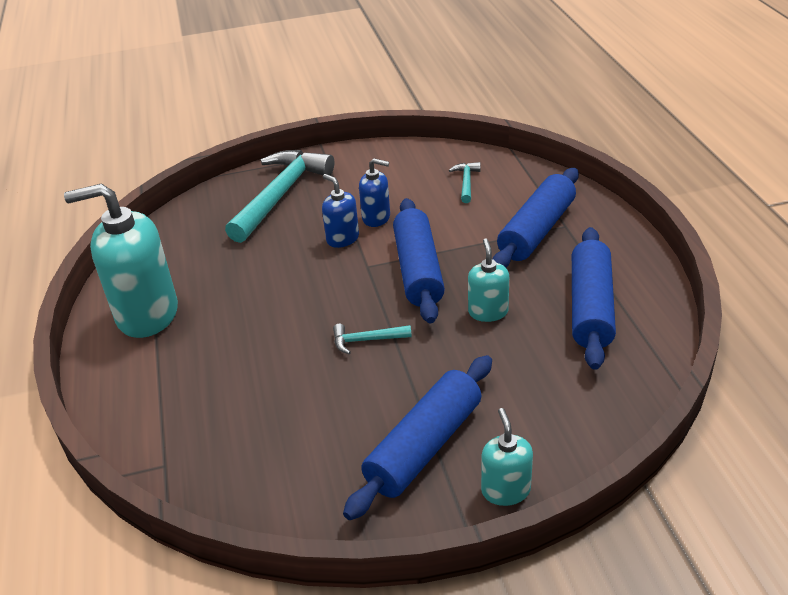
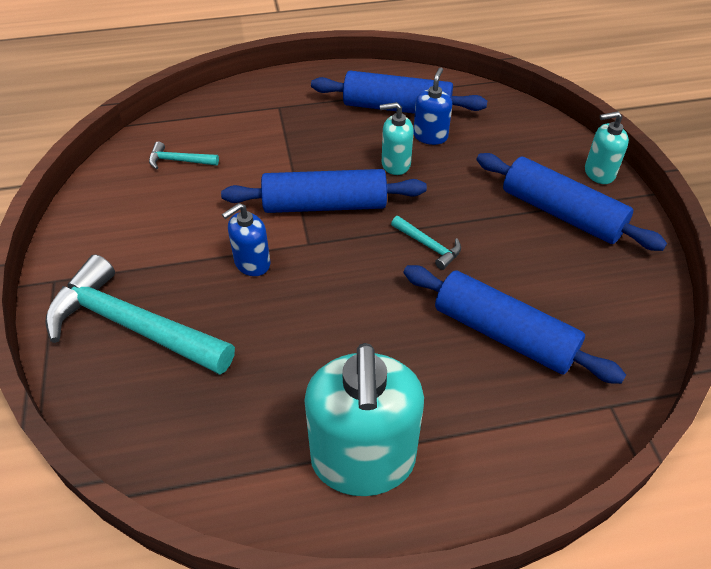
camera: 90 degrees left, 10 degrees up
turquoise hammer [333,324,412,354] -> turquoise hammer turned 45 degrees counterclockwise [391,216,461,270]
blue soap dispenser [359,158,390,227] -> blue soap dispenser moved to [413,67,452,145]
blue rolling pin [492,168,579,268] -> blue rolling pin moved to [403,265,626,384]

